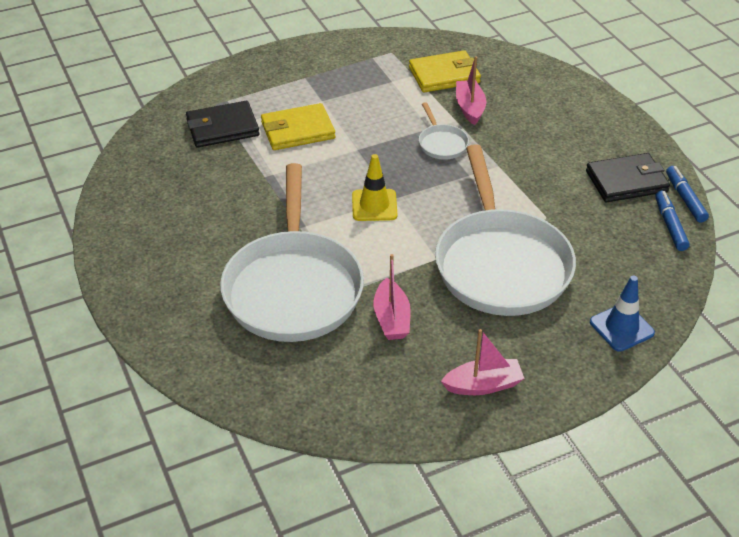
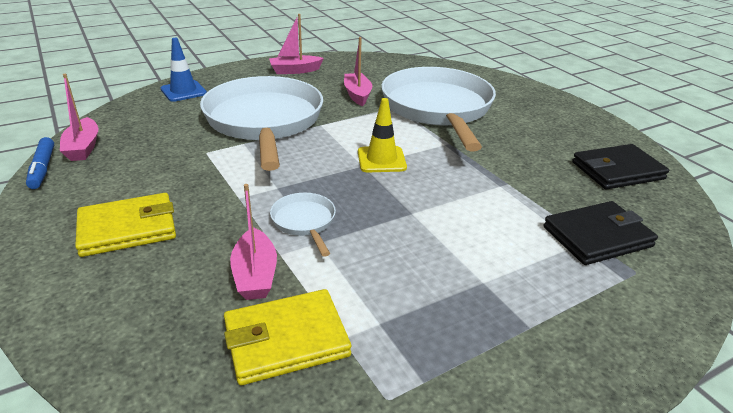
camera: 175 degrees right, 10 degrees down
yellow wallet [261,103,335,150] -> yellow wallet moved to [75,193,176,257]
black wallet [586,153,670,202] -> black wallet moved to [572,144,669,189]
blue marker [655,191,690,251] -> pink boat [60,74,98,161]

